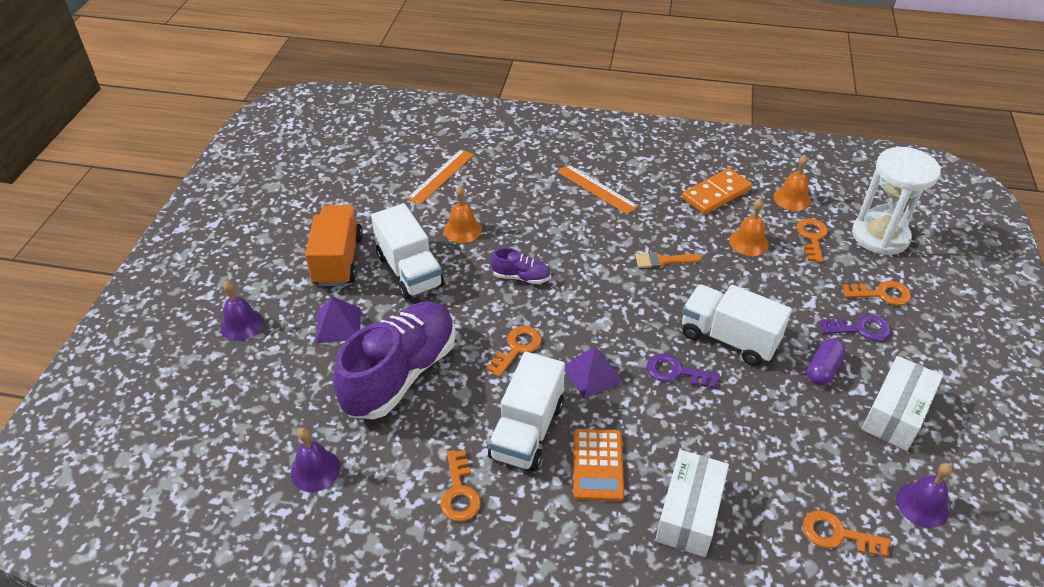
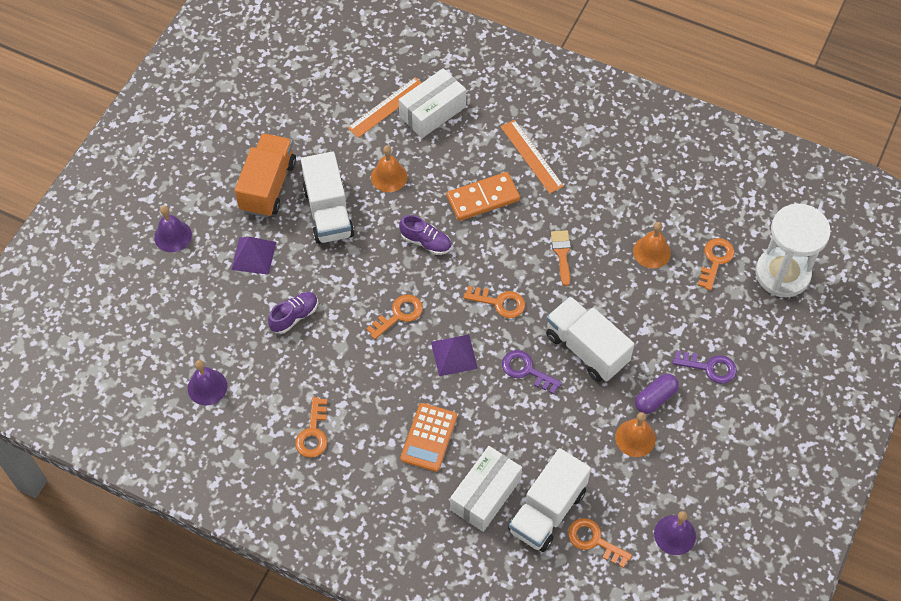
camera: 15 degrees right, 15 degrees up
purple shoe [333,301,456,419] -> purple shoe [268,292,318,334], size x0.43
white truck [488,352,565,471] -> white truck moved to [508,448,591,552]
orange brush [635,252,702,268] -> orange brush turned 75 degrees clockwise [551,230,571,286]
orange domino [682,168,752,215] -> orange domino moved to [447,172,520,221]
orange bell [773,155,811,211] -> orange bell moved to [615,412,656,457]
orange key [842,281,911,305] -> orange key moved to [463,286,525,318]
white box [862,356,943,451] -> white box moved to [399,68,466,138]

